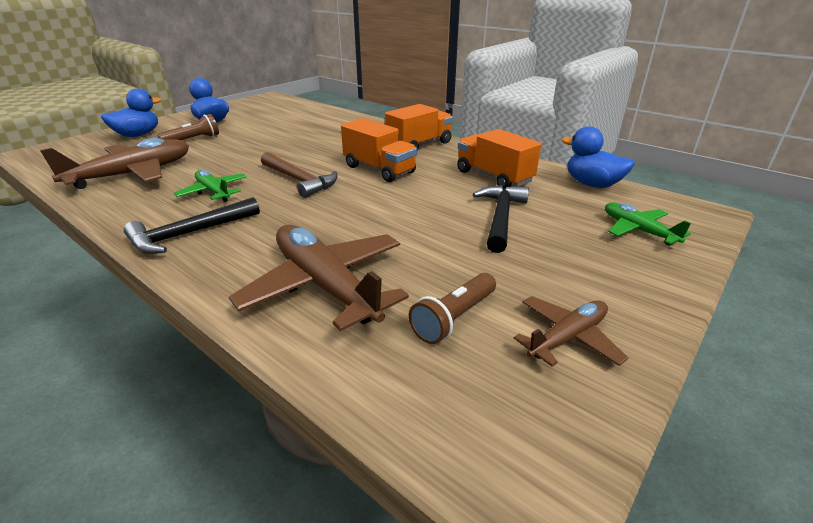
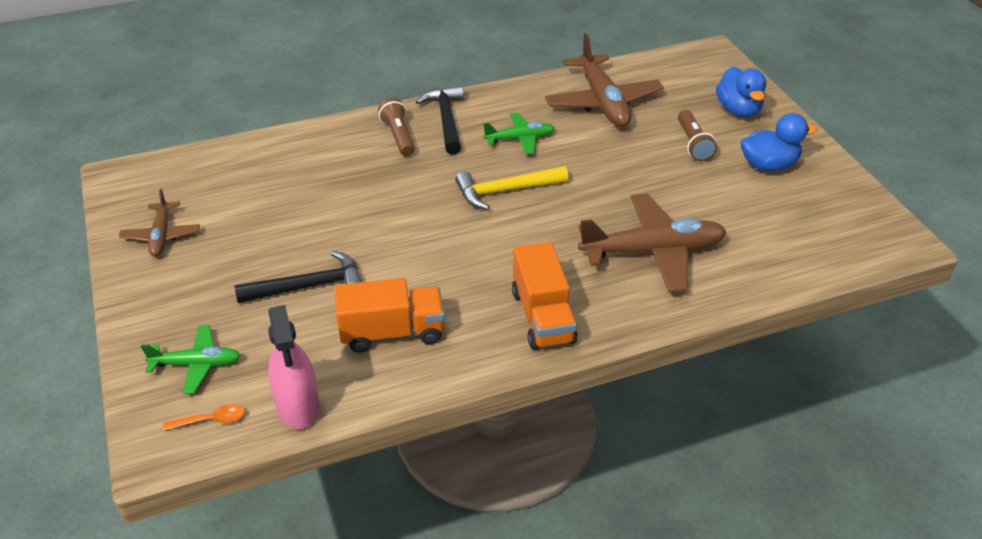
camera: 120 degrees right, 10 degrees up
brown plane [229,225,409,331] -> brown plane moved to [578,193,727,293]
brown hammer [261,152,338,198] -> yellow hammer [455,166,569,210]
orange truck [341,118,417,182] -> none
brown flashlight [409,273,496,344] -> brown flashlight moved to [378,98,415,156]
black hammer [473,185,529,253] -> black hammer turned 60 degrees counterclockwise [235,251,362,303]
blue duck [562,126,635,188] -> pink spray bottle [268,305,320,429]
none -> orange spoon [163,404,245,431]

